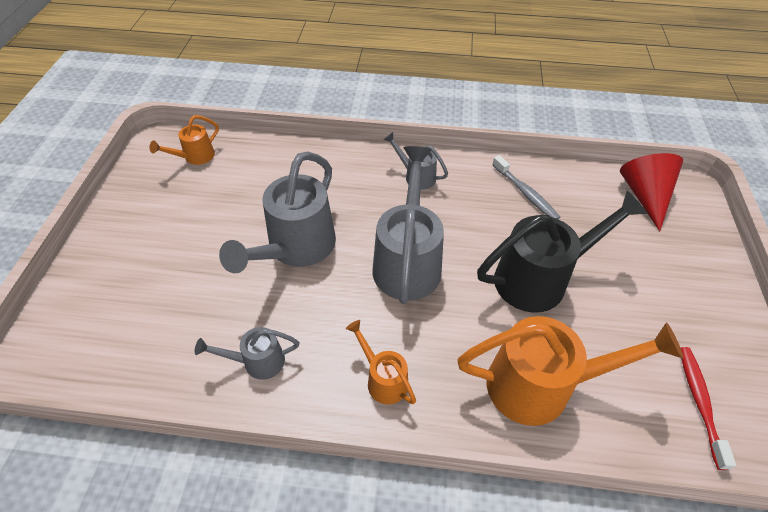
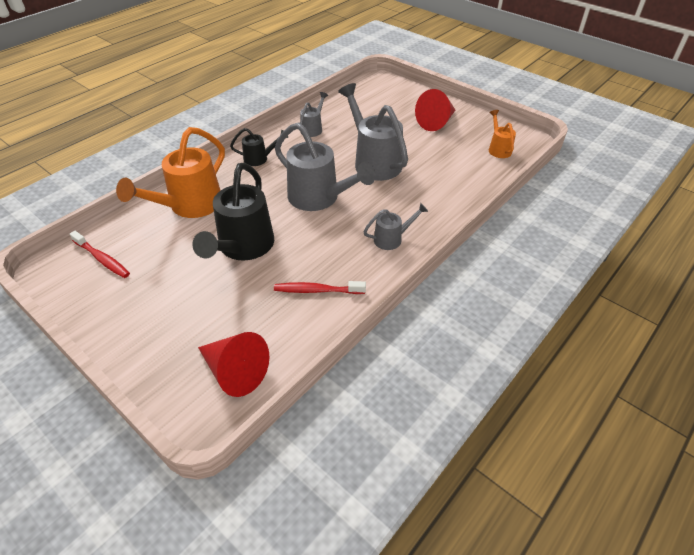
camera: 125 degrees right, 5 degrees down
orange watering can [346,320,416,405] -> black watering can [230,128,288,166]
grey toothbrush [492,155,560,219] -> red toothbrush [274,281,366,294]
none -> red cone [415,89,455,131]

